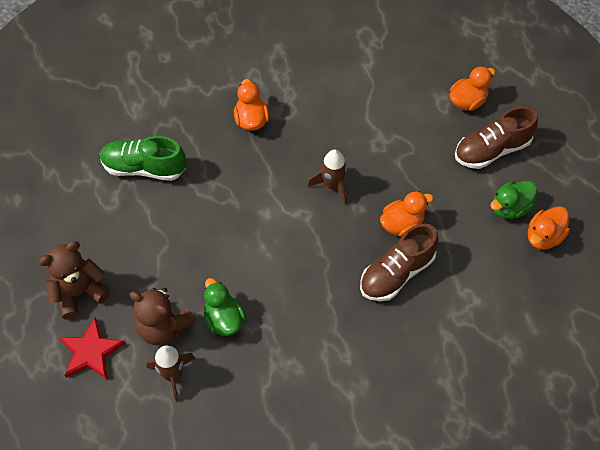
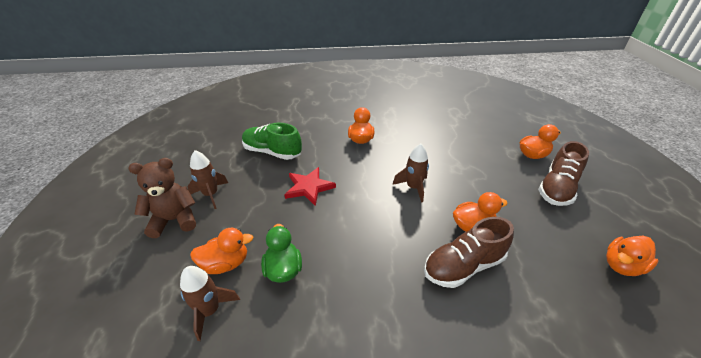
camera: 15 degrees right, 20 degrees down
red star [59,317,126,380] -> red star moved to [284,167,336,206]
brown teddy bear [130,288,196,345] -> orange duck [190,228,254,274]
brown shoe [455,106,538,169] -> brown shoe turned 45 degrees counterclockwise [538,141,589,206]
green duck [490,181,537,219] -> none
none -> brown rocket [188,150,228,209]

